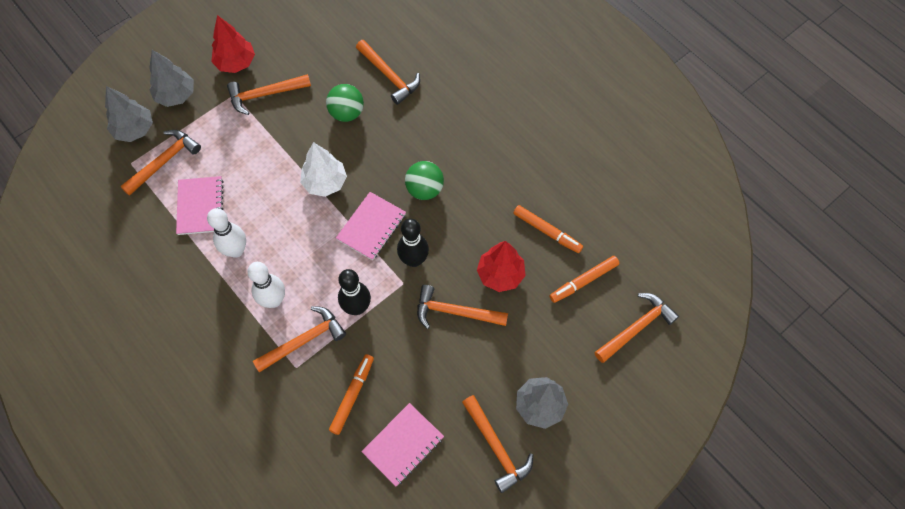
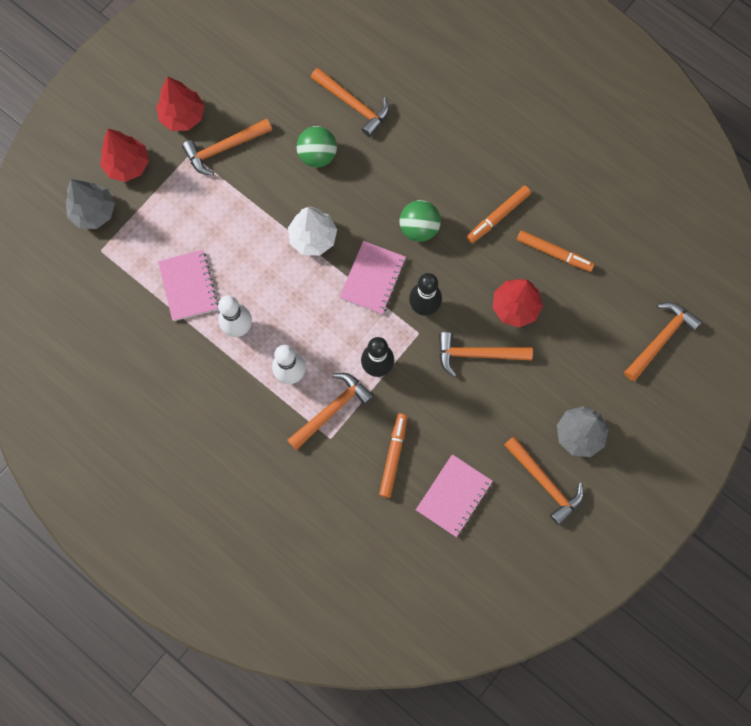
camera: 10 degrees left, 10 degrees up
orange hammer [120,130,201,196] -> none
grey tree [149,50,194,107] -> red tree [100,129,149,182]
orange marker [549,256,619,303] -> orange marker moved to [467,186,531,243]

